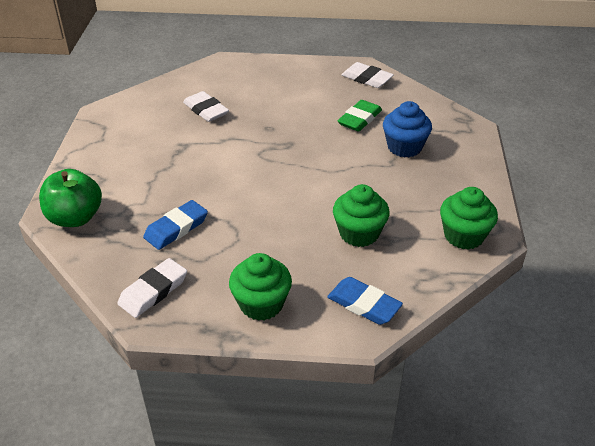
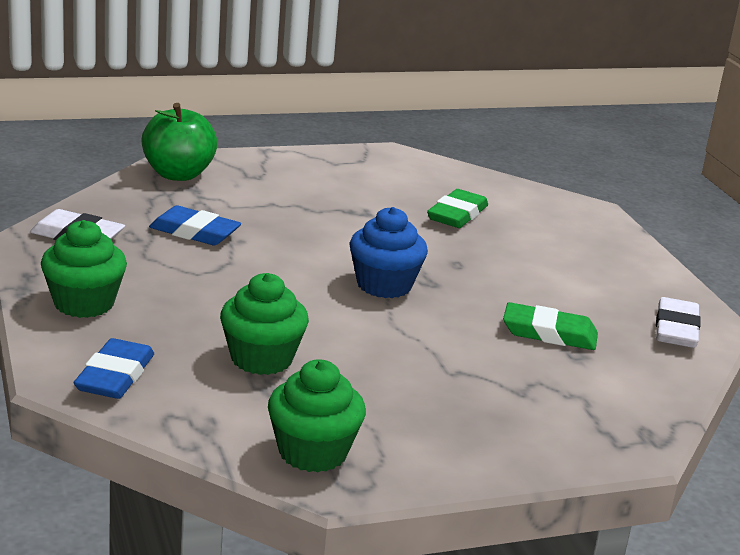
camera: 65 degrees right, 15 degrees down
white eraser [183,91,229,122] -> green eraser [427,189,488,228]
blue cupcake [383,101,432,157] -> blue cupcake moved to [349,207,428,298]

